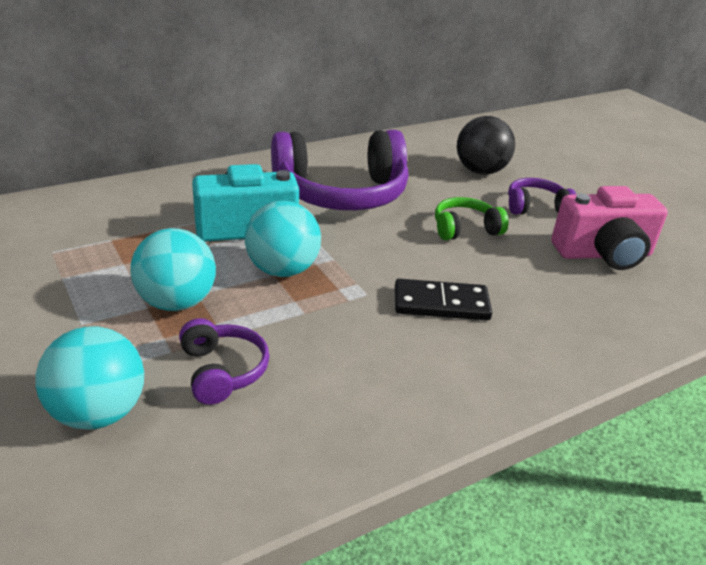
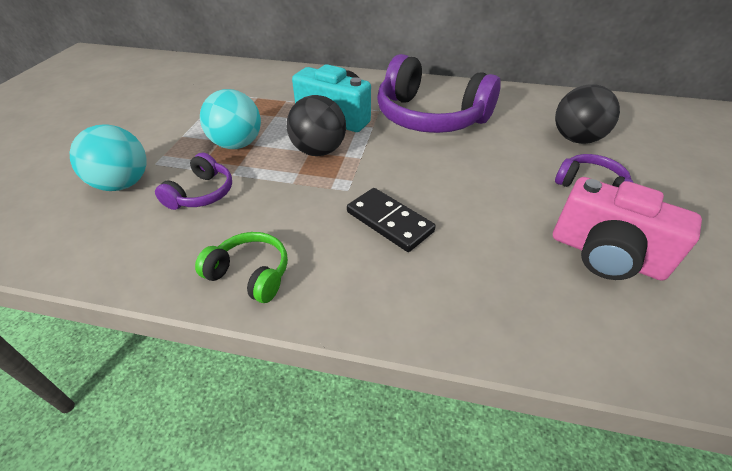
camera: 45 degrees right, 10 degrees up
turquoise ball [245,201,321,277] -> black ball [287,95,346,156]
green headphones [435,197,509,240] -> green headphones moved to [195,232,288,303]

